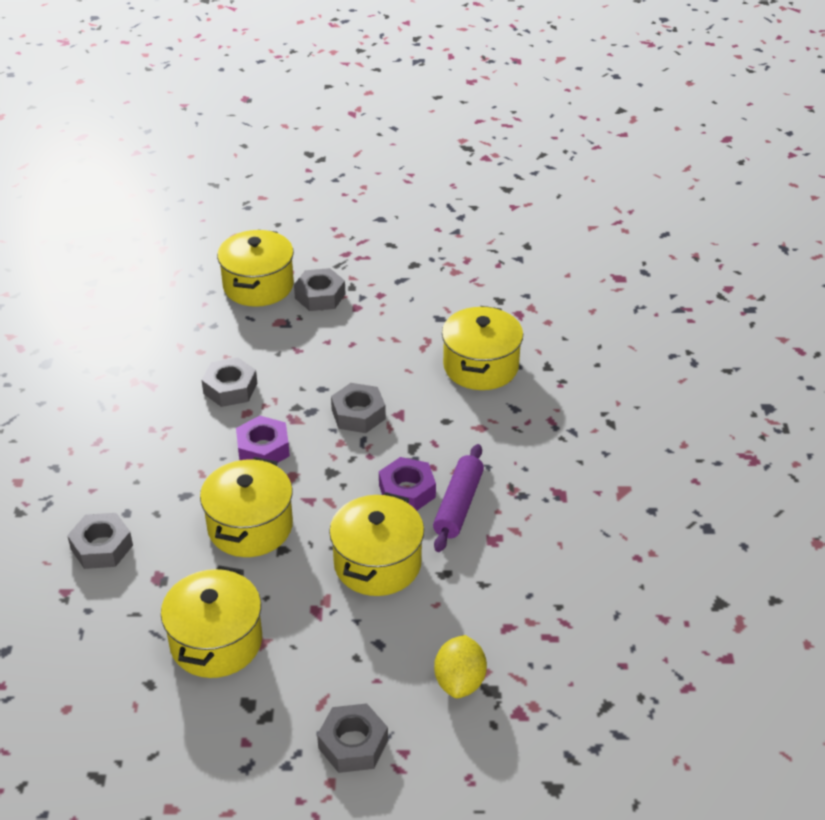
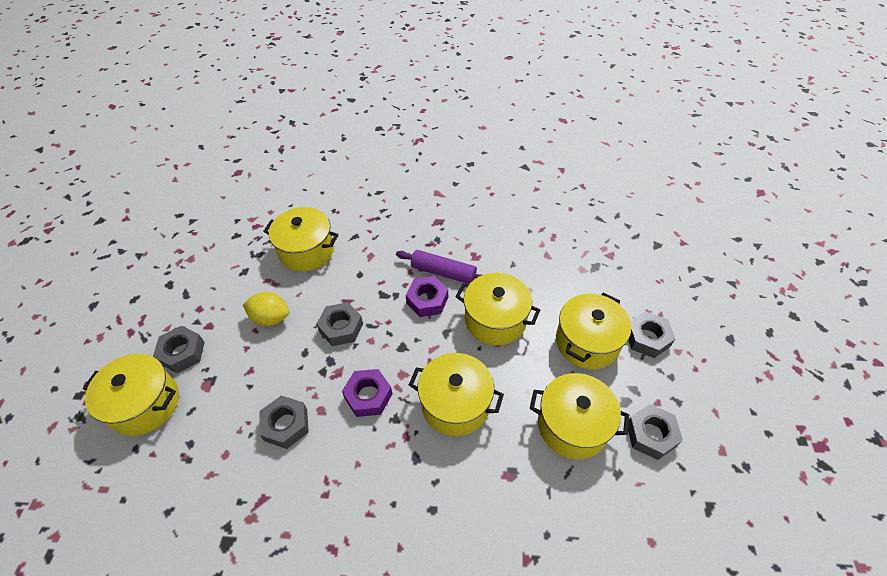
camera: 85 degrees left, 10 degrees up
grey nut [67,513,133,569] -> grey nut moved to [628,404,683,460]
yellow lemon [434,635,487,698] -> yellow lemon moved to [243,292,289,326]
none -> yellow pot [556,292,632,369]

